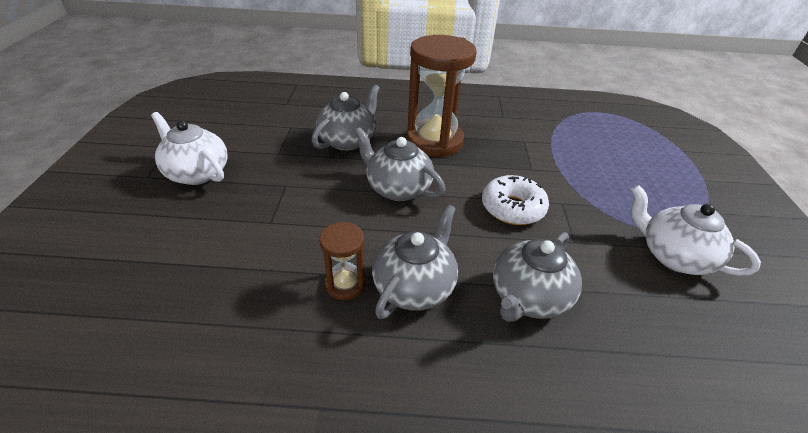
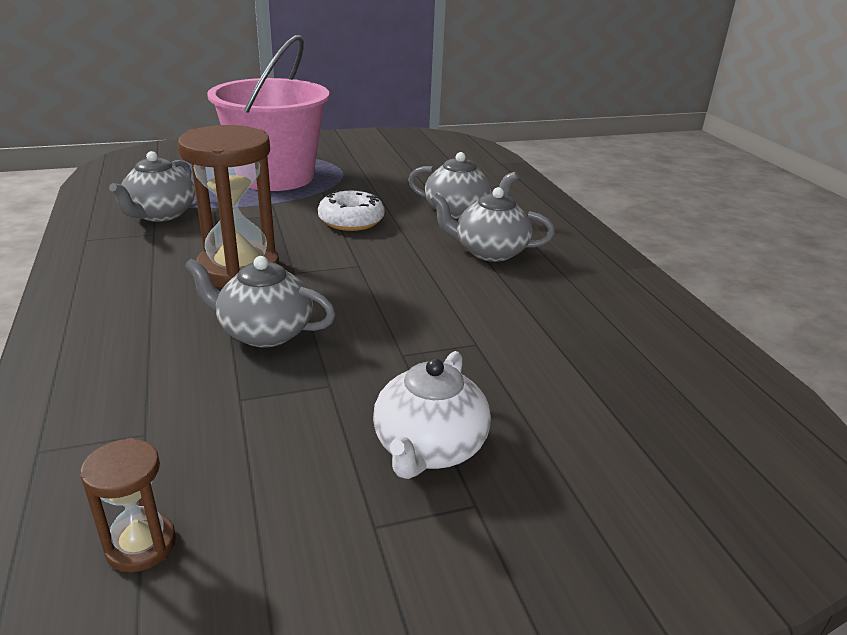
camera: 110 degrees left, 10 degrees down
brown hourglass [319,222,365,300] -> brown hourglass moved to [80,438,176,572]
grey teapot [354,127,445,201] -> grey teapot moved to [109,151,195,222]
white teapot [631,185,761,276] -> none
none -> pink bucket [207,35,329,191]

